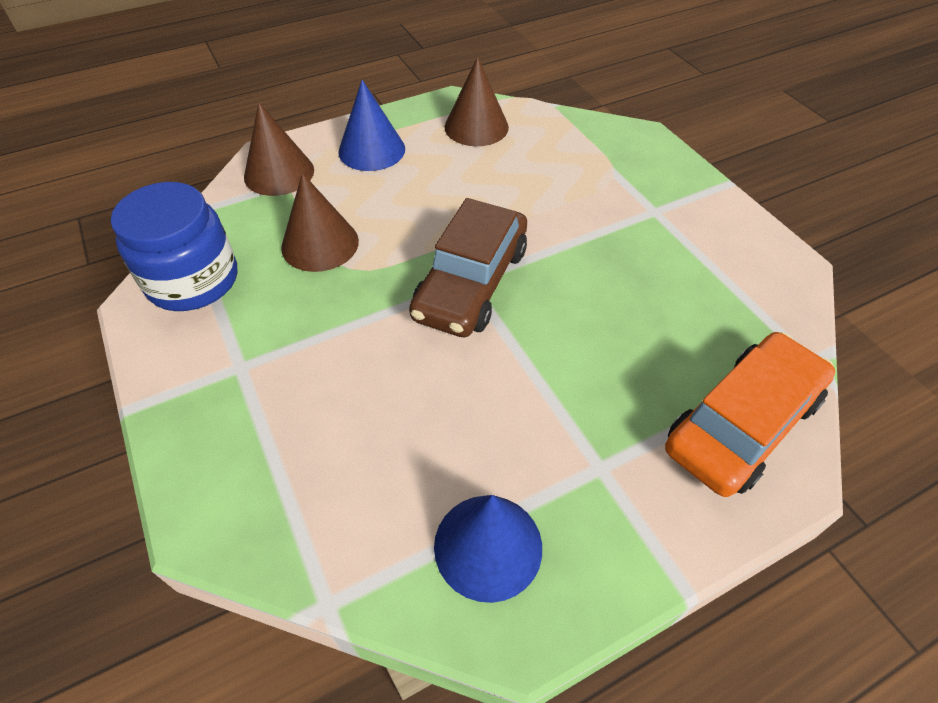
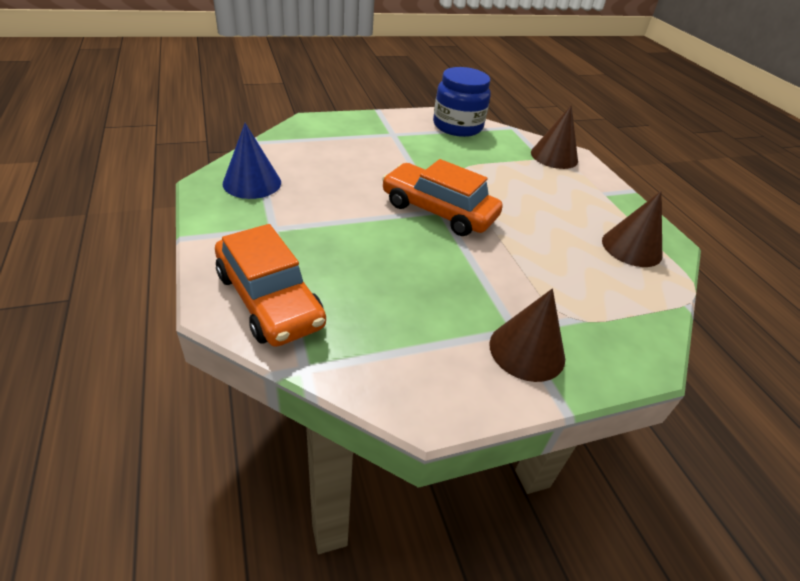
camera: 95 degrees right, 10 degrees down
brown cone [281,173,359,272] -> brown cone moved to [489,289,565,382]
blue cone [338,80,405,171] -> none
brown car [409,198,527,337] -> orange car [382,159,503,236]

